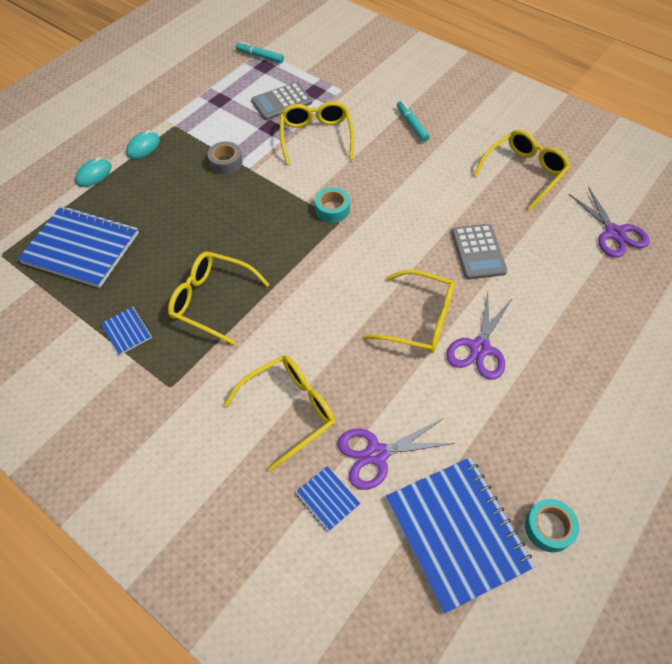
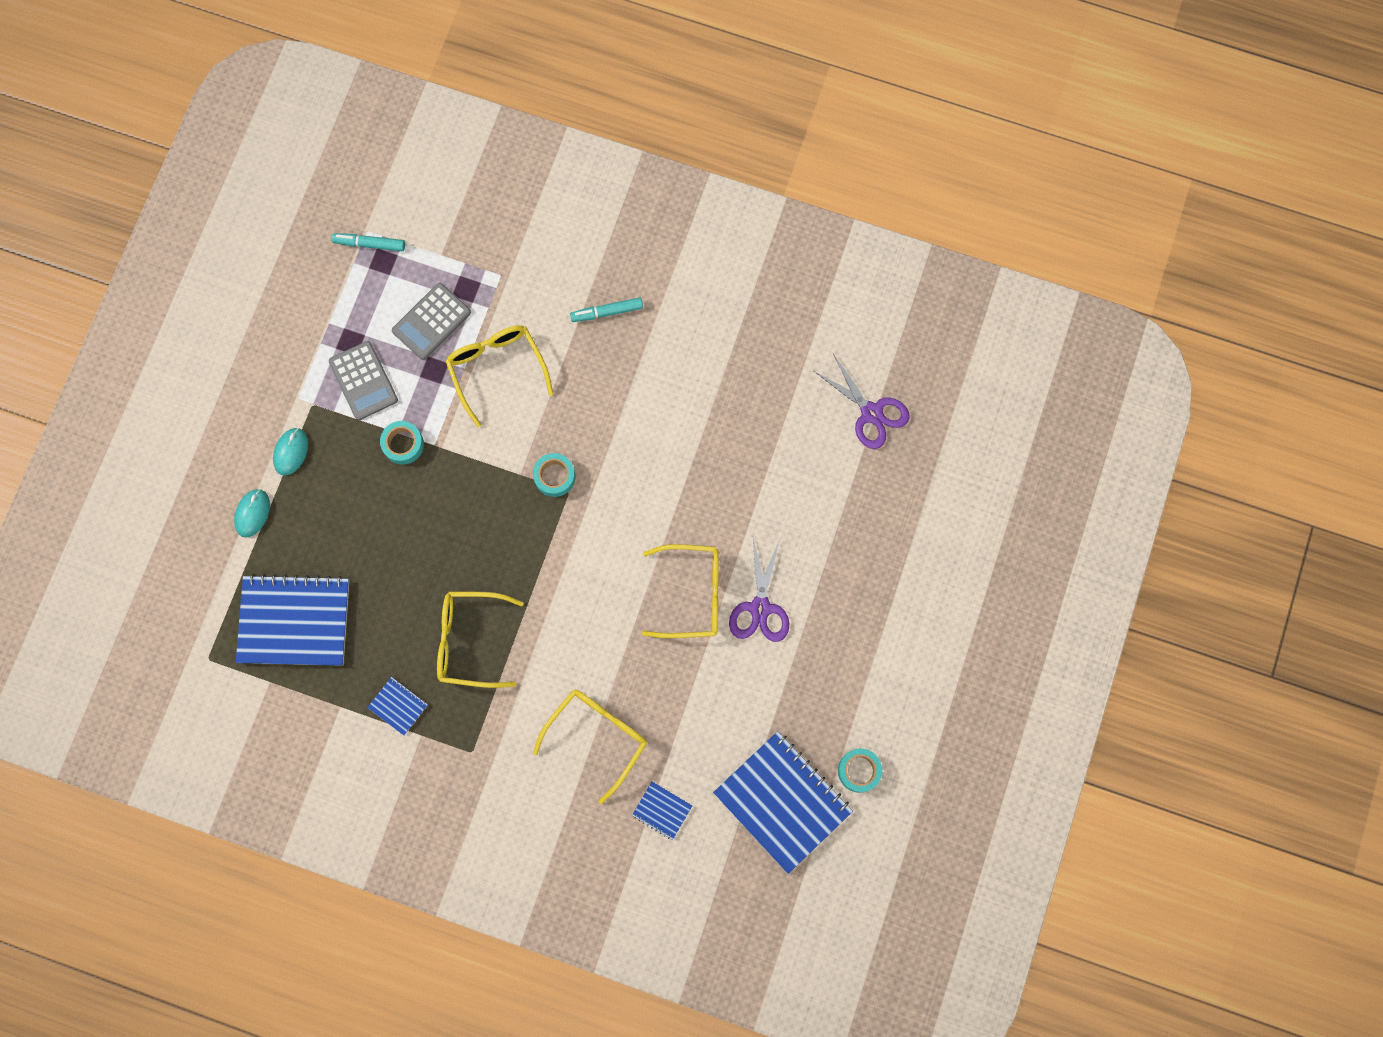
camera: 20 degrees left, 20 degrees up
grey tape [208,142,243,174] -> turquoise tape [380,421,424,465]
purple scissors [338,419,455,490] -> none
turquoise marker [397,101,430,142] -> turquoise marker turned 60 degrees counterclockwise [570,297,643,322]
grey calculator [451,224,507,279] -> grey calculator moved to [329,341,398,420]
yellow glasses [473,130,570,210] -> none

